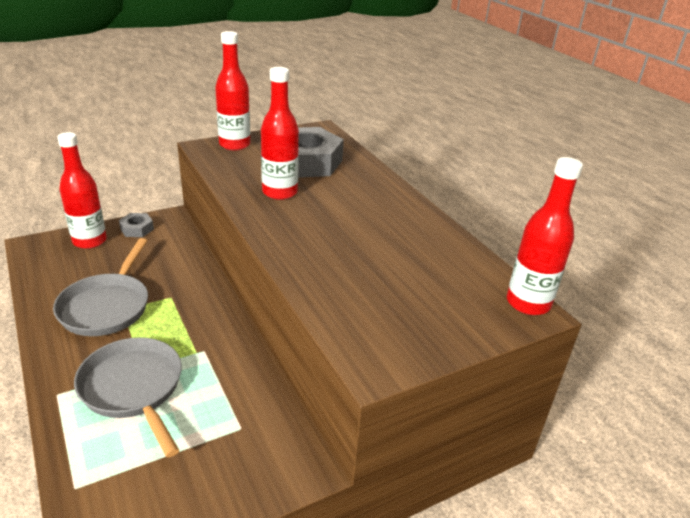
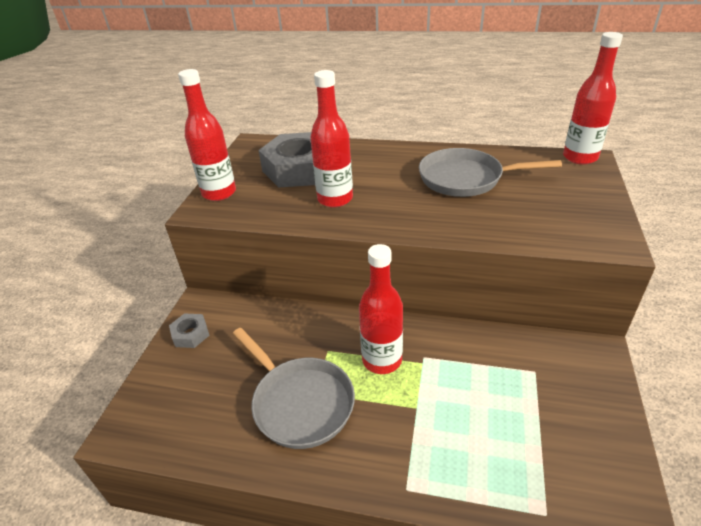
camera: 45 degrees left, 5 degrees up
red bottle [57,132,107,249] -> red bottle moved to [359,244,403,374]
grey pan [74,337,182,458] -> grey pan moved to [419,148,562,197]

